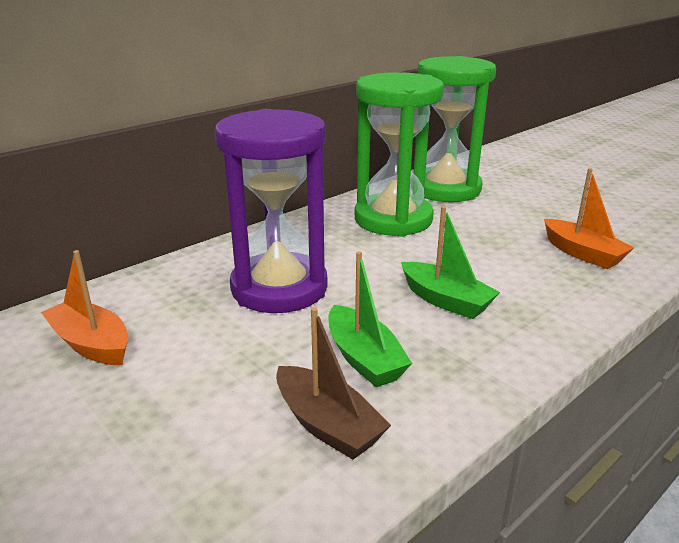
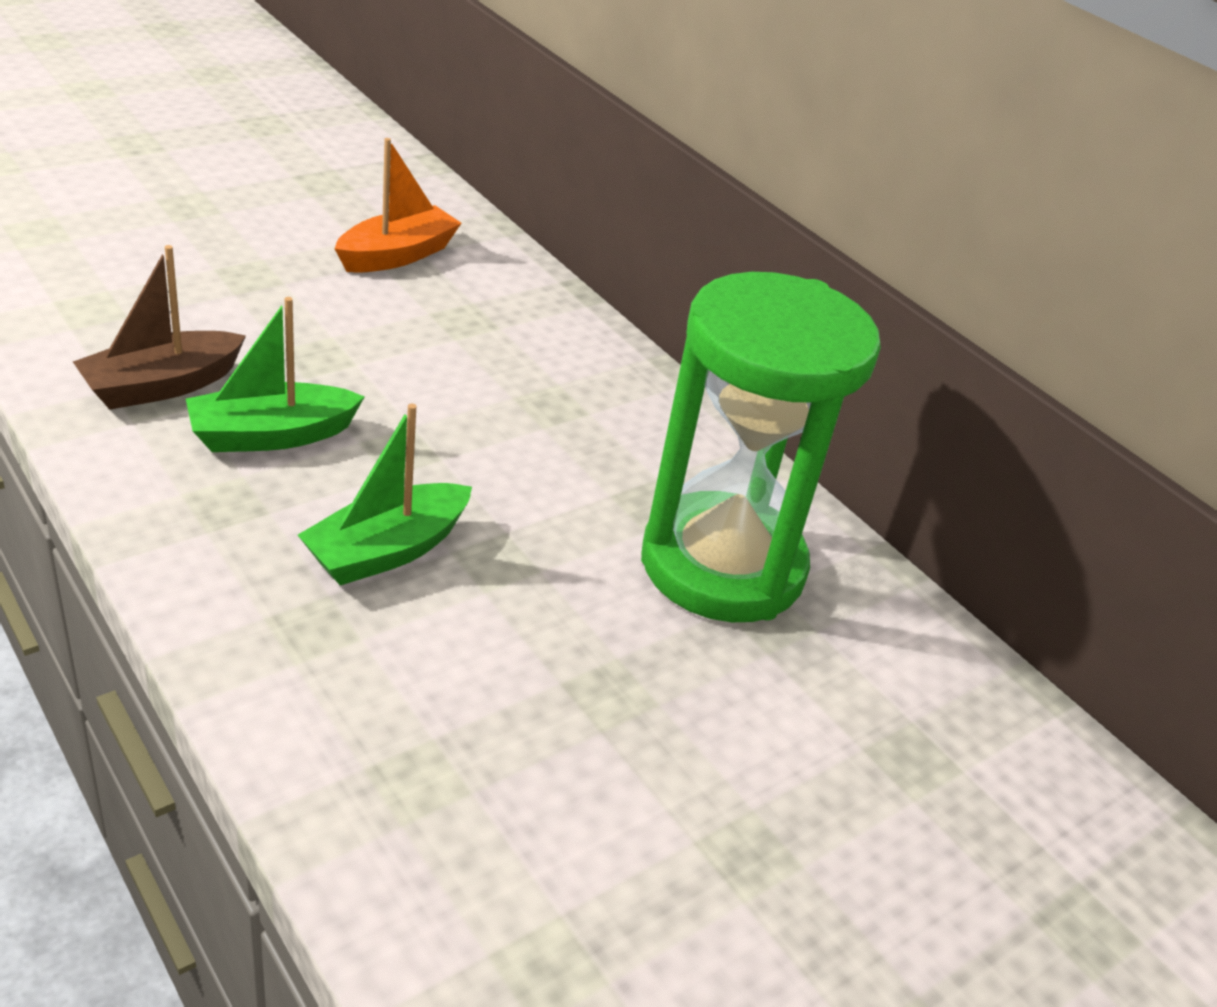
camera: 90 degrees right, 10 degrees up
purple hourglass [214,109,328,313] -> none
green hourglass [418,56,496,202] -> none
orange boat [544,168,634,269] -> none

